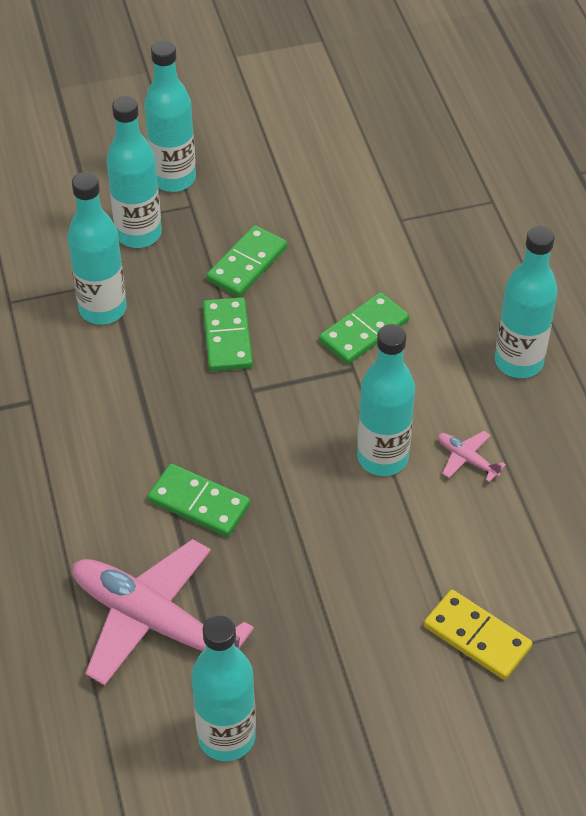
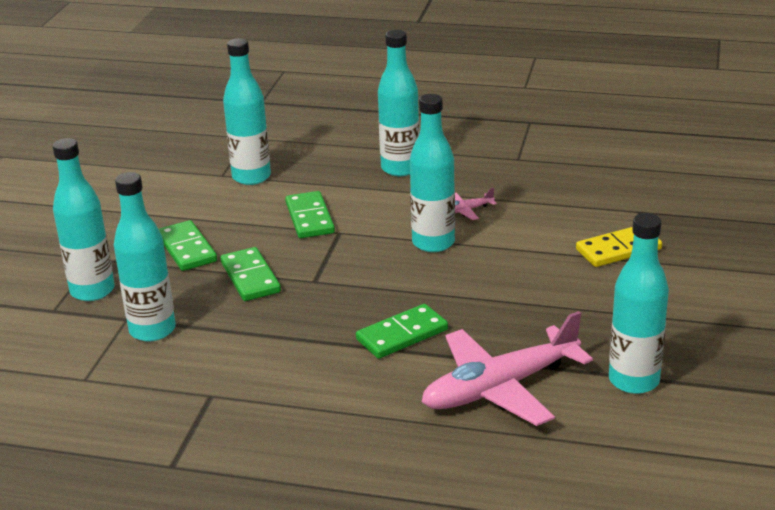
camera: 60 degrees left, 20 degrees down
turquoise bottle [144,40,196,192] -> turquoise bottle moved to [223,38,271,185]
green domino [203,297,253,371] -> green domino turned 45 degrees clockwise [220,247,281,301]

